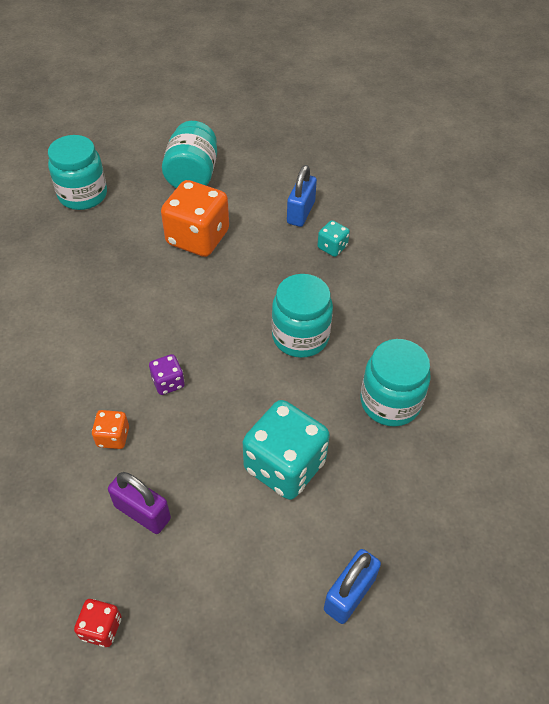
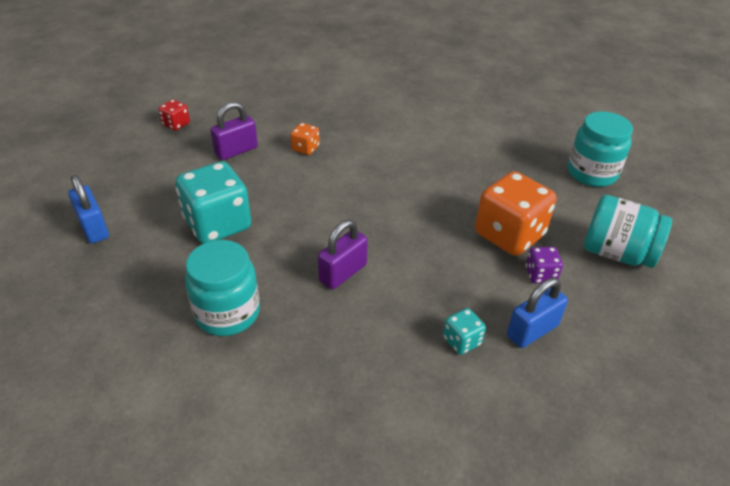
camera: 110 degrees right, 10 degrees down
purple dice [149,354,185,395] -> purple dice moved to [526,247,563,284]
turquoise jar [272,274,333,358] -> purple padlock [318,220,368,289]
blue padlock [287,165,317,227] -> blue padlock turned 75 degrees counterclockwise [507,278,568,348]

